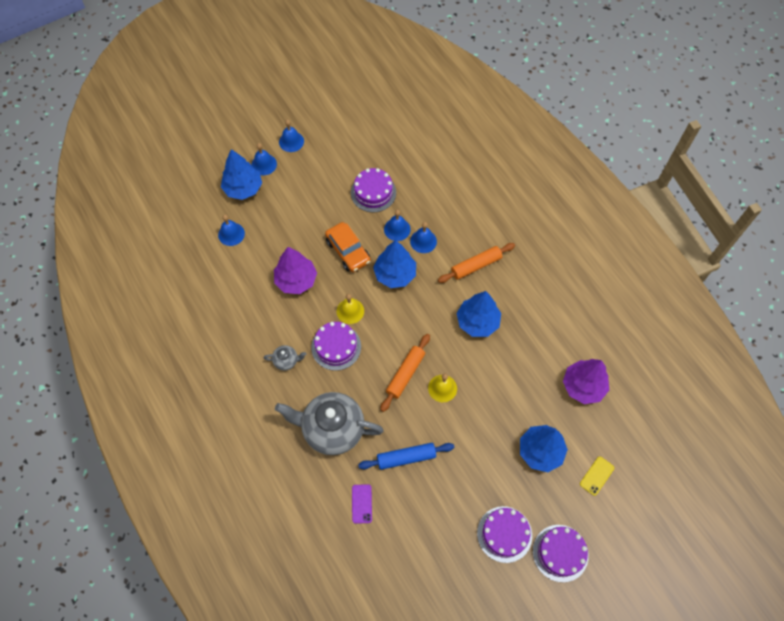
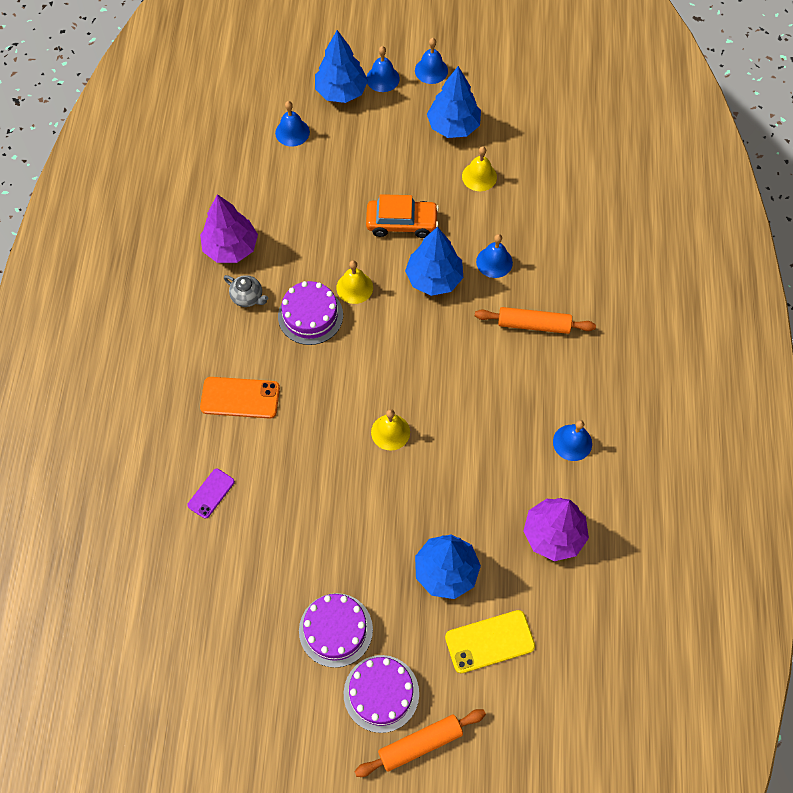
camera: 35 degrees right, 0 degrees up
purple tree [274,247,317,294] -> purple tree moved to [200,194,258,263]
grey teapot [275,392,384,455] -> orange phone [200,377,280,419]
orange car [325,222,371,272] -> orange car turned 90 degrees counterclockwise [366,194,439,238]
purple cake [351,168,396,212] -> yellow bell [462,146,497,191]
blue rolling pin [358,443,454,470] -> none
orange rolling pin [380,334,430,412] -> orange rolling pin moved to [354,709,486,777]
blue bell [384,210,411,241] -> blue bell moved to [553,420,592,461]
blue tree [457,291,501,337] -> blue tree moved to [427,66,481,138]
yellow phone [580,457,614,496] -> yellow phone [445,610,535,673], size x1.61

